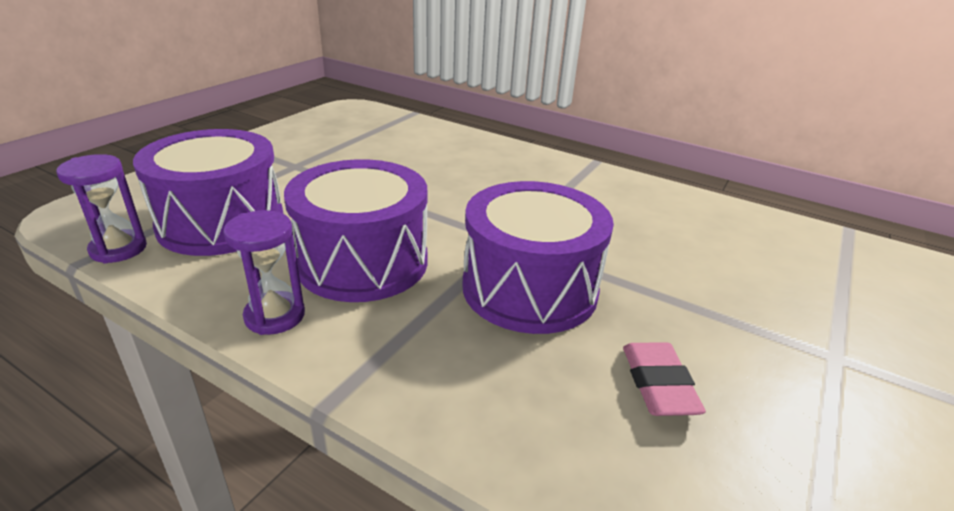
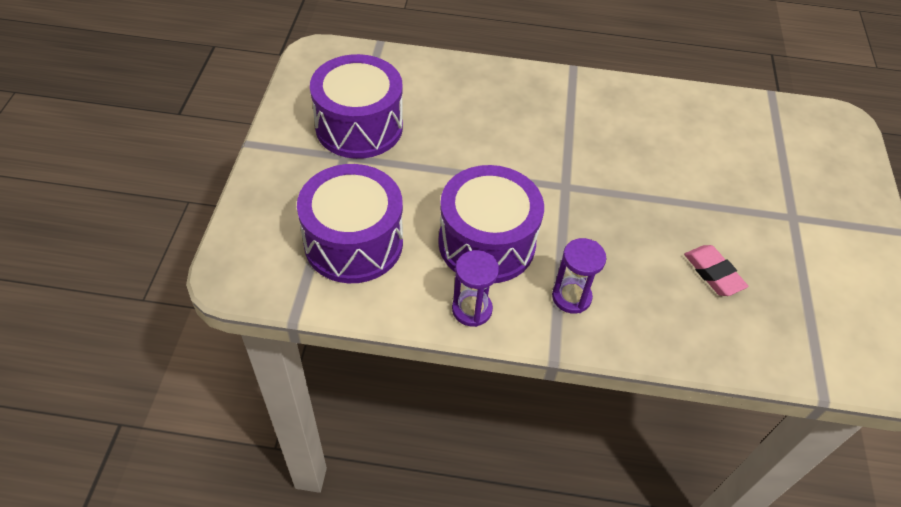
camera: 25 degrees left, 20 degrees up
purple hourglass [56,154,147,263] -> purple hourglass moved to [552,238,607,314]
purple drum [462,181,614,334] -> purple drum moved to [310,54,403,159]

